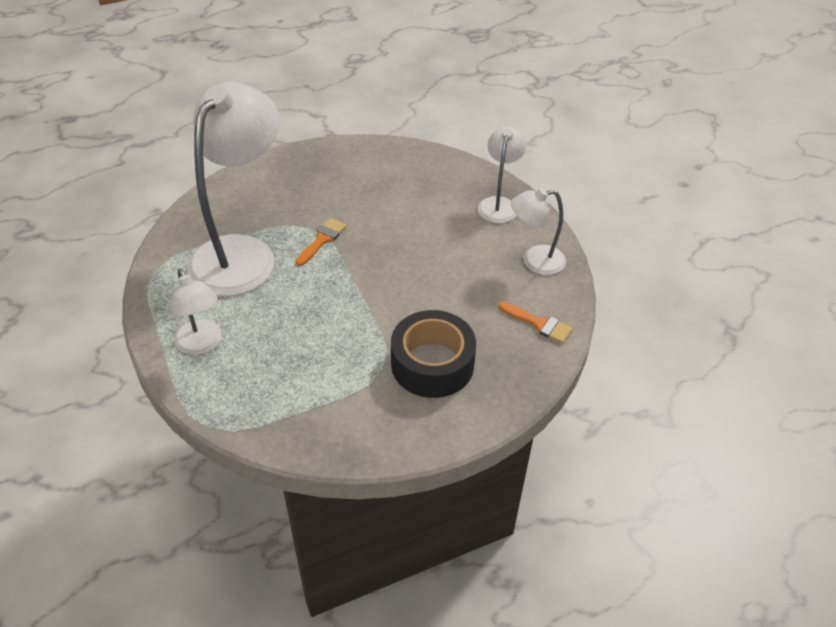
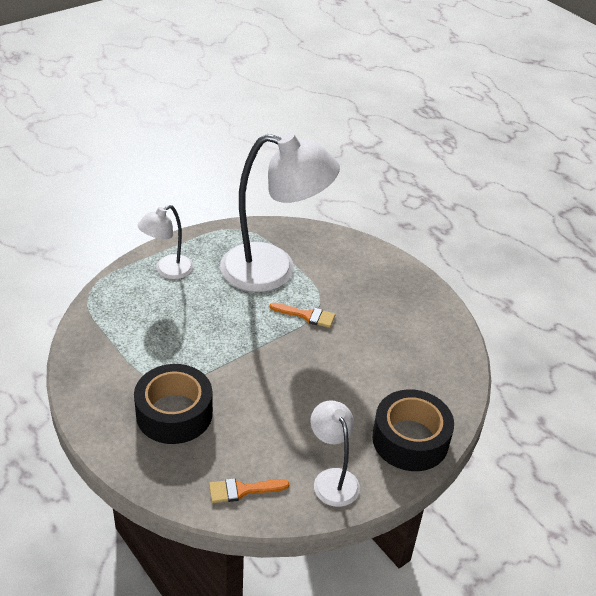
camera: 75 degrees right, 5 degrees down
white lamp [478,126,527,223] -> black tape [372,389,454,471]
orange brush [499,302,573,344] -> orange brush turned 60 degrees clockwise [209,478,290,503]

